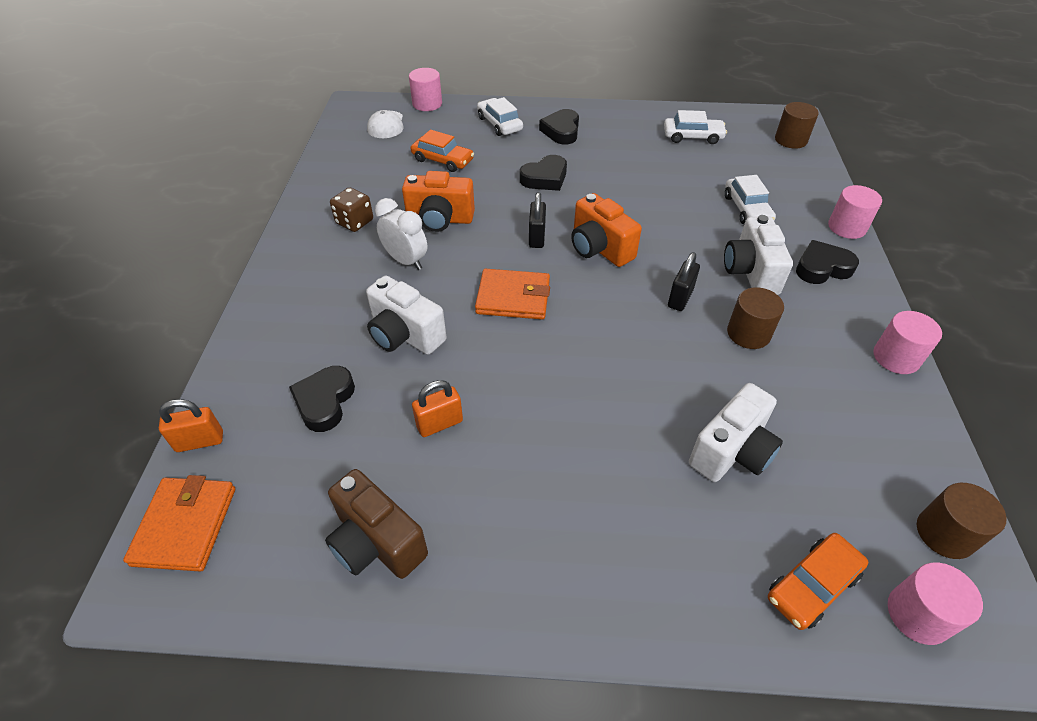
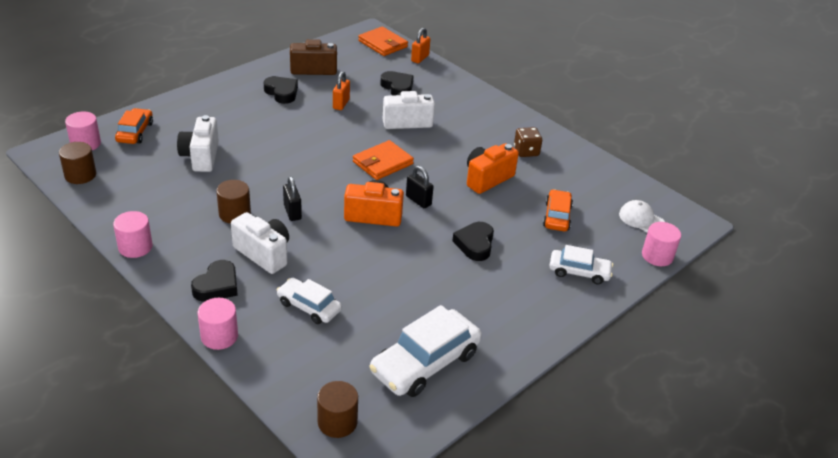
camera: 130 degrees right, 10 degrees down
white clock [375,198,428,270] -> none
orange car [411,130,474,172] -> orange car turned 120 degrees clockwise [543,189,573,231]
black heart [539,109,579,145] -> black heart moved to [264,76,298,104]
white car [664,110,727,144] -> white car [370,305,482,397], size x1.69

